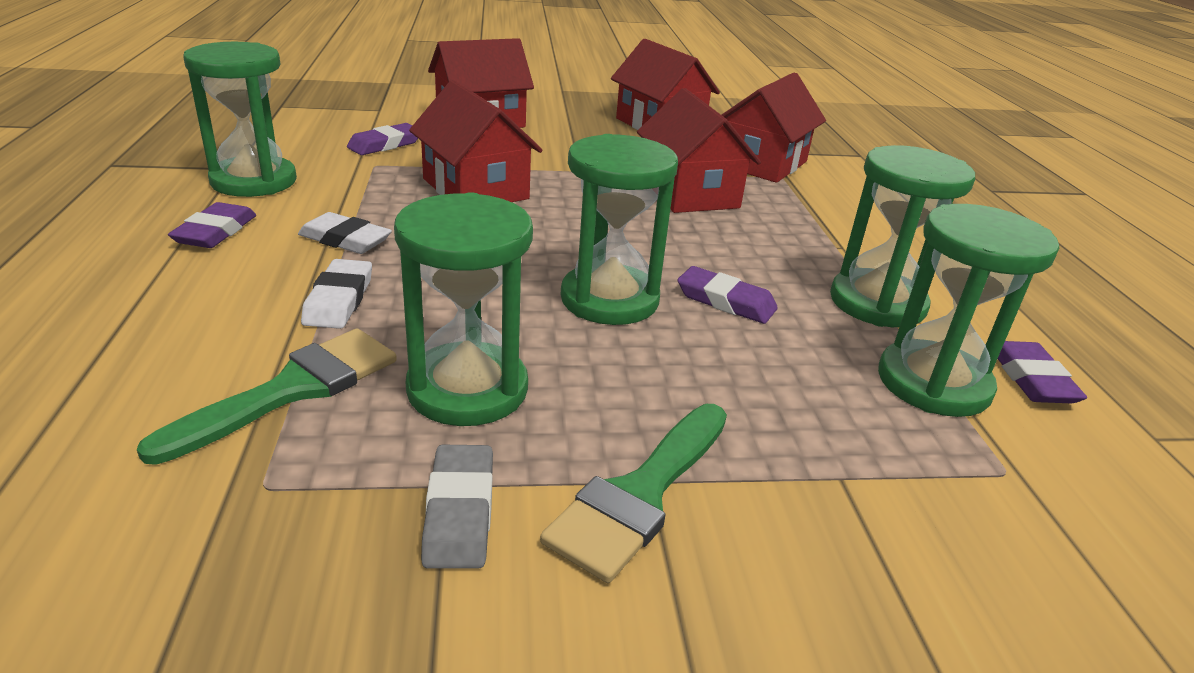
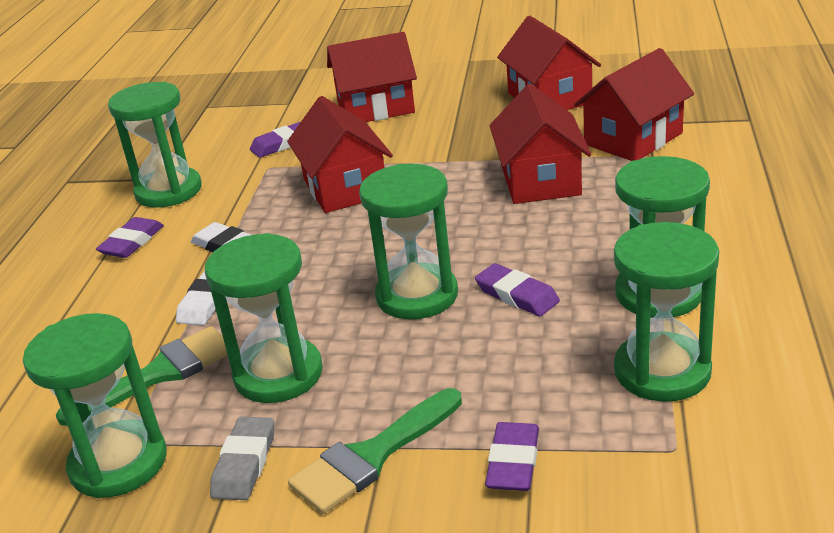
camera: 20 degrees right, 0 degrees up
purple eraser [998,341,1087,403] -> purple eraser moved to [485,422,539,491]
none -> green hourglass [23,313,167,498]

